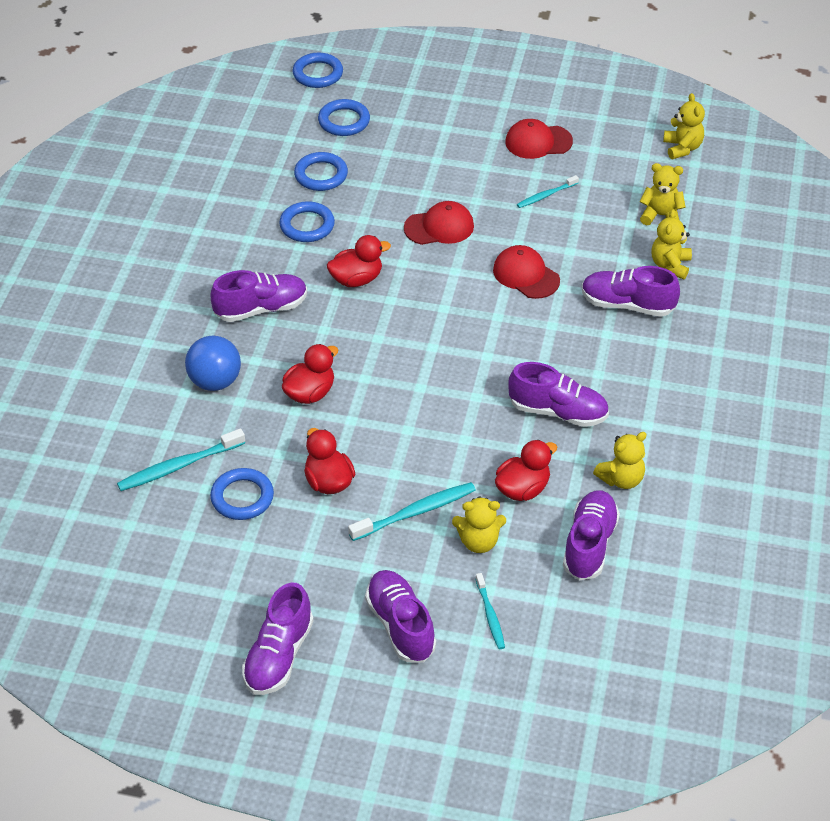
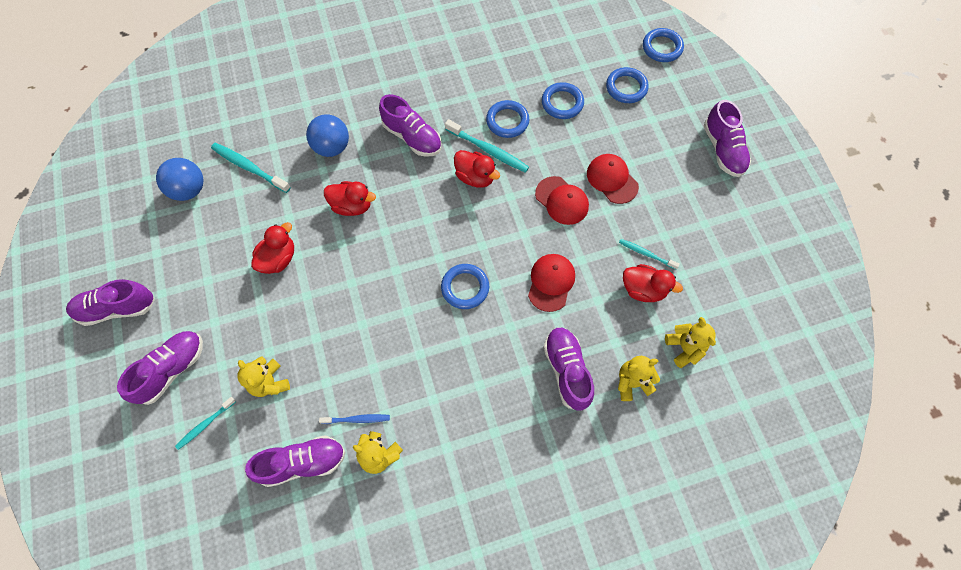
camera: 60 degrees right, 20 degrees up
blue ring [210,468,274,520] -> blue ring moved to [441,264,489,309]
turquoise toothbrush [348,482,476,541] -> turquoise toothbrush moved to [445,119,529,173]
red duck [495,440,557,501] -> red duck moved to [623,264,683,302]
red cap [505,119,573,159] -> red cap moved to [587,154,639,204]
purple shoe [508,362,609,427] -> purple shoe moved to [704,100,751,177]
yellow teddy bear [663,93,705,159] -> none
none -> blue ball [156,158,203,201]
none -> blue toothbrush [319,414,390,424]

